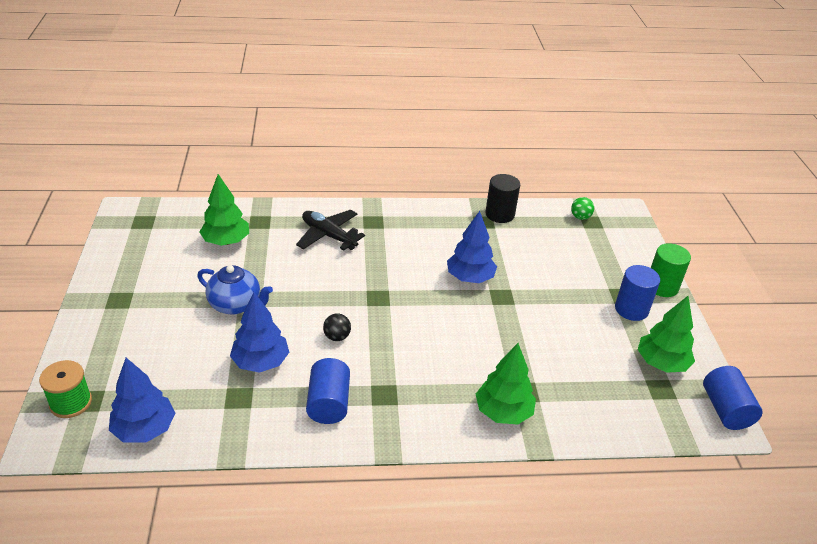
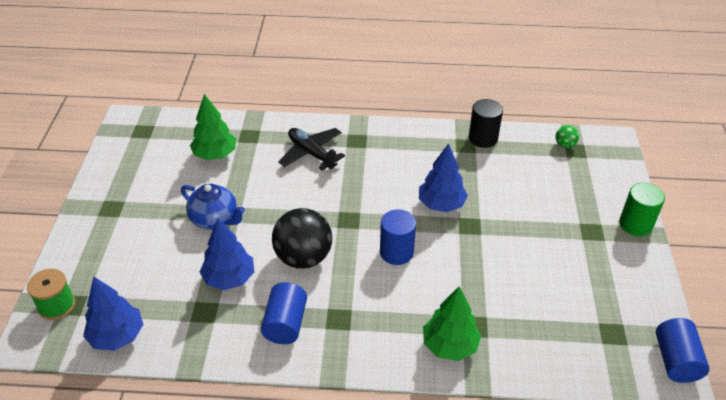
camera: 10 degrees right, 5 degrees up
black ball [323,313,351,341] -> black ball [272,208,332,269], size x2.25
blue cylinder [615,265,660,321] -> blue cylinder moved to [380,210,416,265]
green tree [638,296,695,373] -> none

